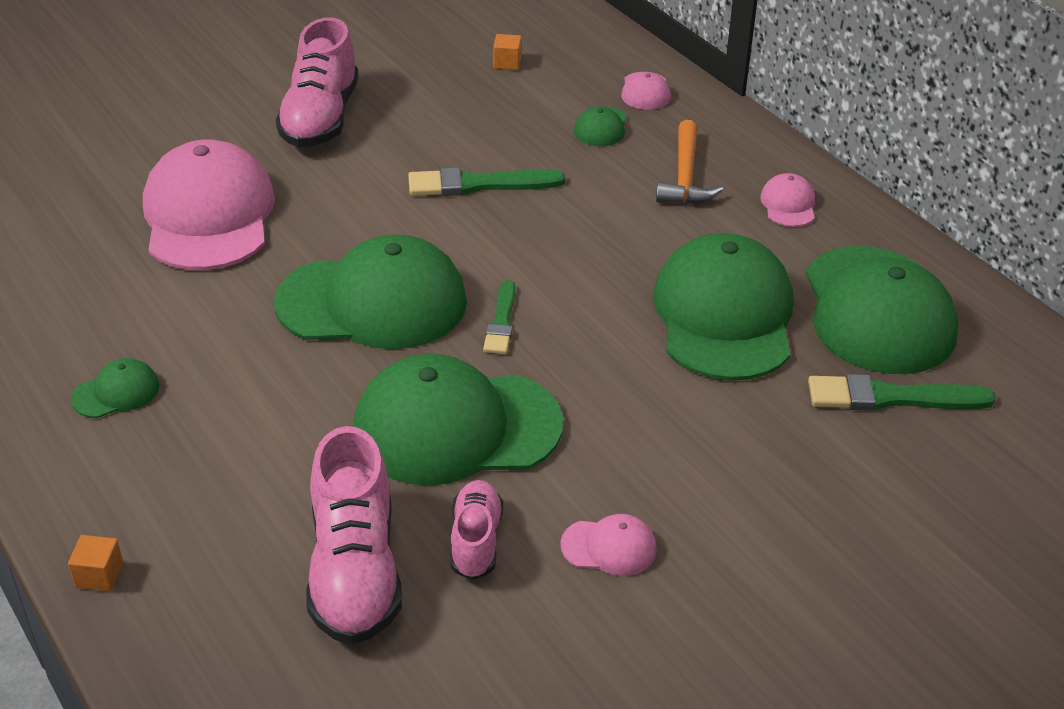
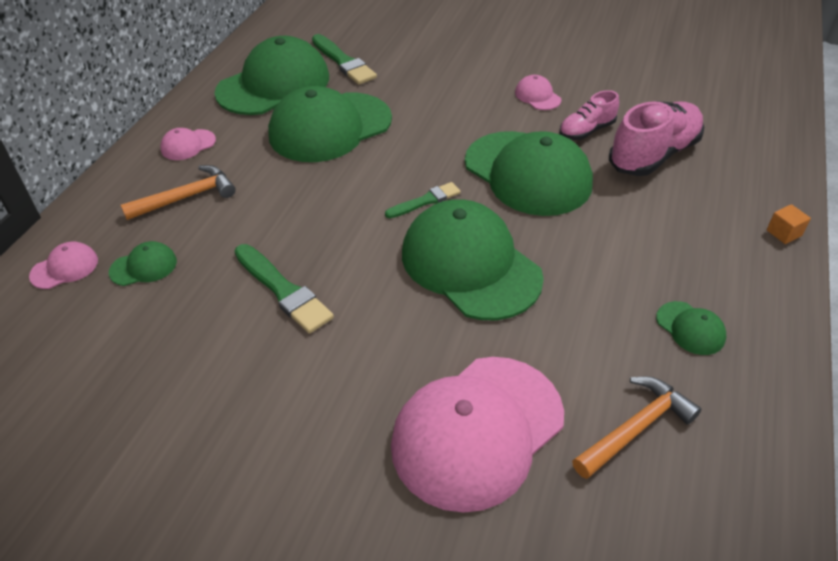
camera: 125 degrees left, 5 degrees up
green cap [71,358,159,418] -> green cap turned 150 degrees counterclockwise [656,301,726,355]
pink shoe [275,17,359,147] -> none
orange cube [493,34,522,70] -> none
none -> orange hammer [572,376,701,479]

